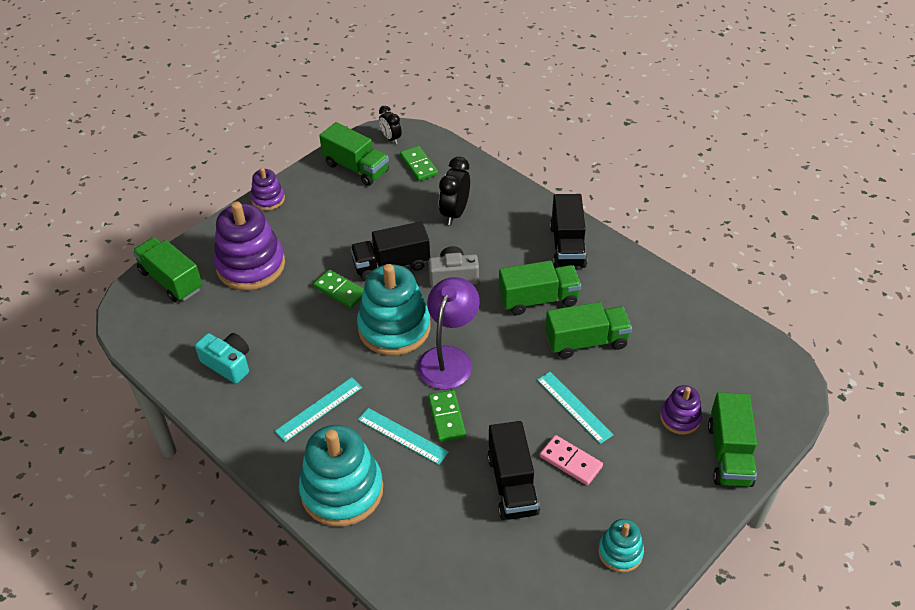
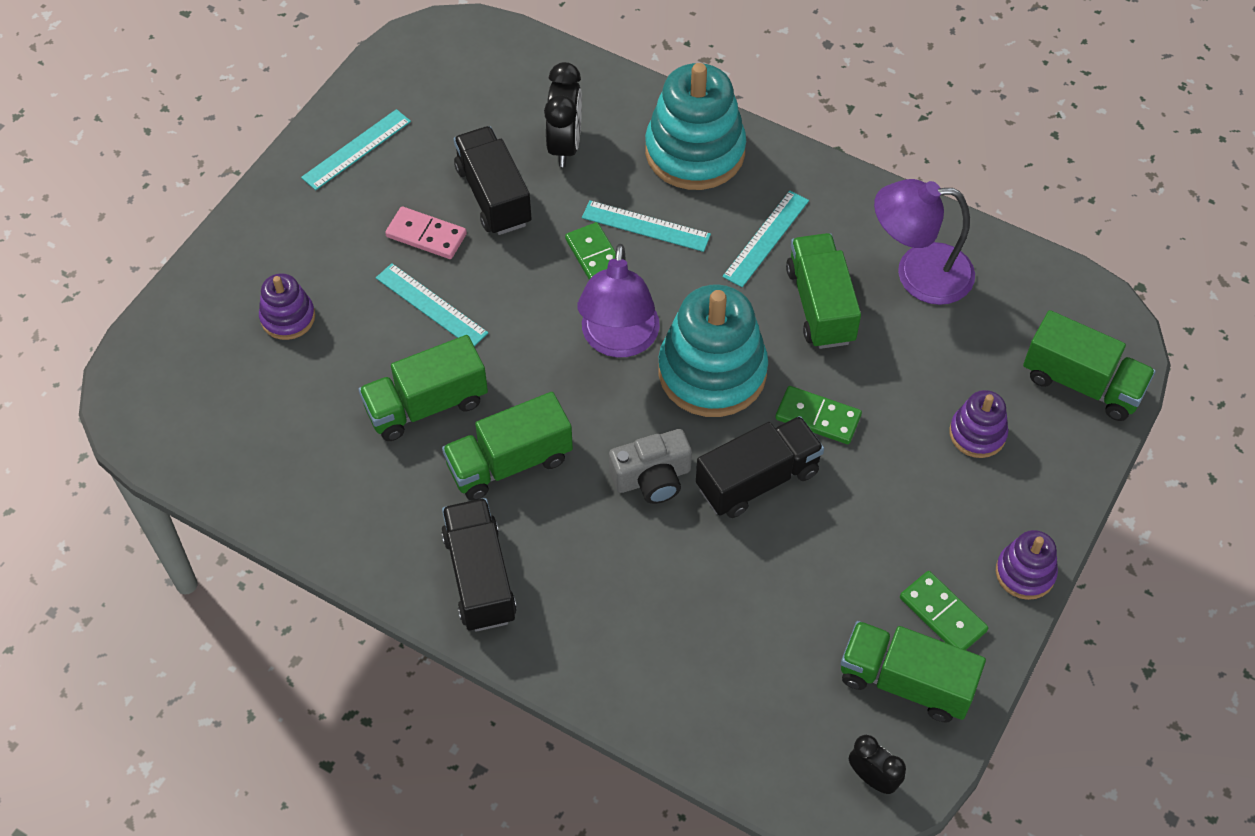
camera: 165 degrees right, 10 degrees up
turquoise camera [195,333,249,384] -> purple lamp [874,179,975,305]
purple stacking toy [214,201,285,290] -> purple stacking toy [949,390,1008,458], size x0.51
green domino [400,146,438,181] -> green domino moved to [900,571,988,650]
black clock [439,157,470,225] -> black clock moved to [544,62,582,167]
turquoise stacking toy [598,519,644,572] -> turquoise ruler [301,109,411,190]
green truck [708,392,757,487] -> green truck moved to [786,233,861,349]

